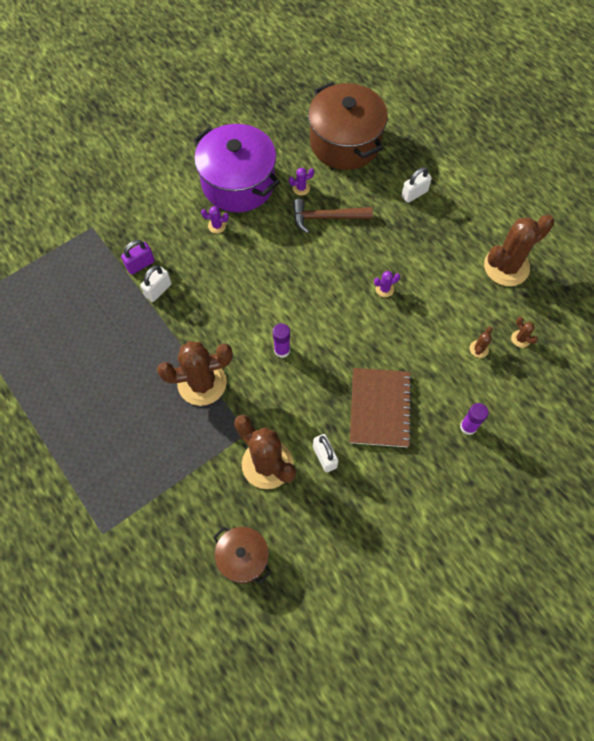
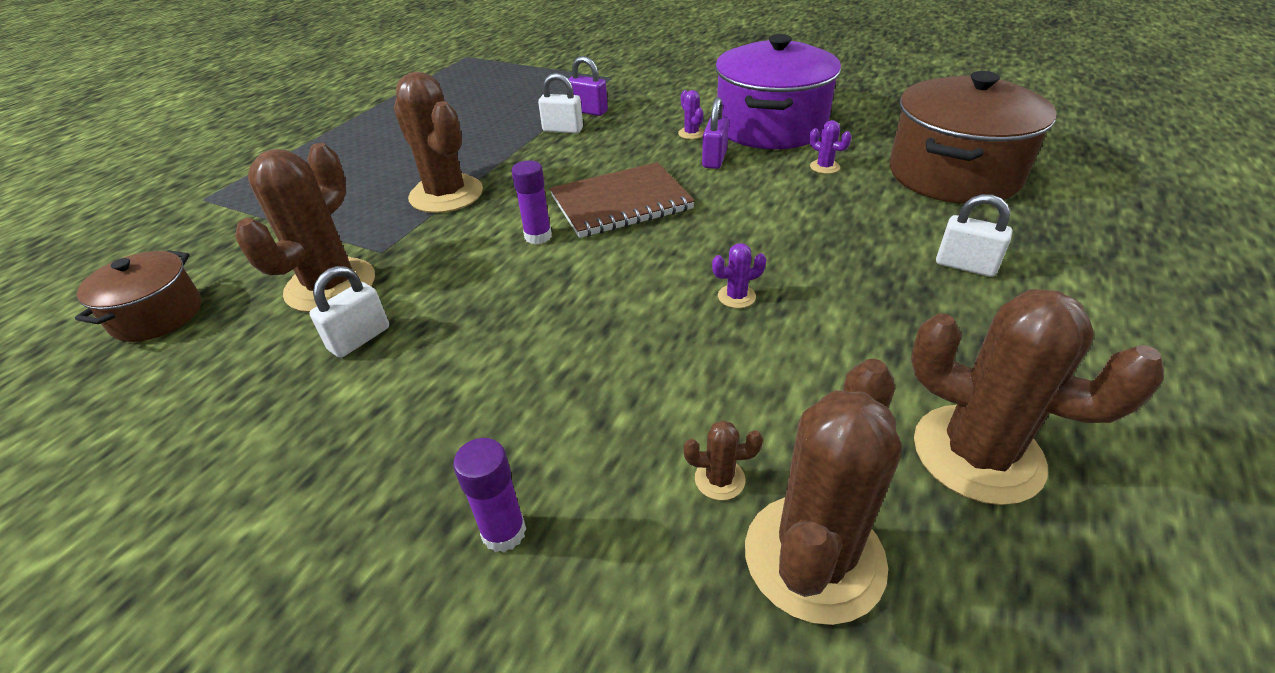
camera: 65 degrees right, 25 degrees down
brown hammer [293,199,373,233] -> none
brown notebook [350,368,412,447] -> brown notebook moved to [550,162,695,238]
purple cactus [374,271,400,297] -> purple cactus turned 60 degrees counterclockwise [712,243,766,308]
brown cactus [511,317,538,348] -> brown cactus [745,359,901,625], size x2.46
none -> purple padlock [702,97,729,169]

